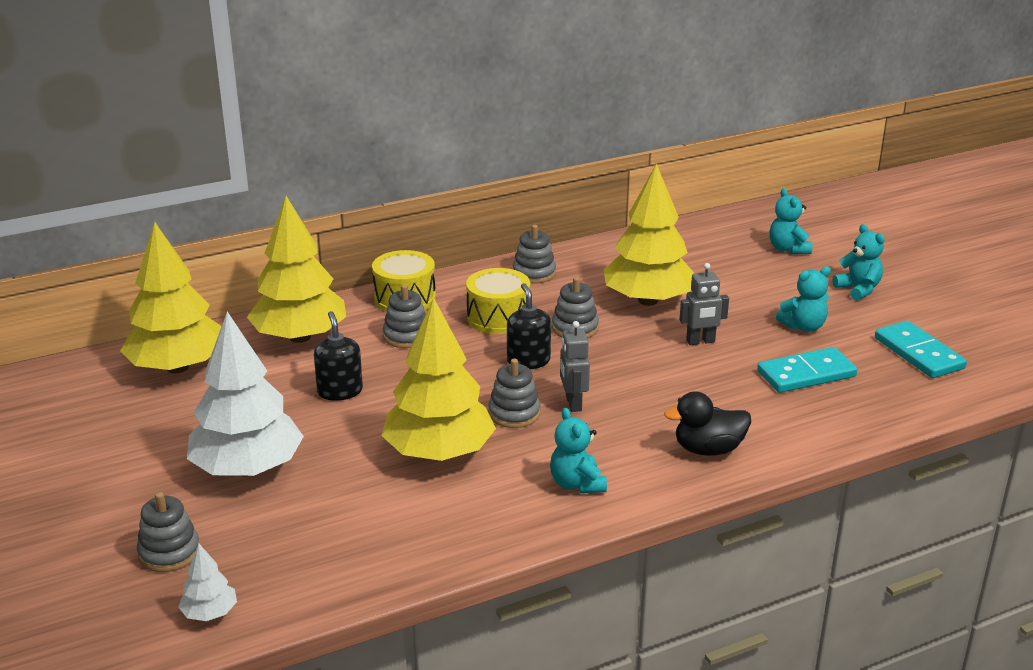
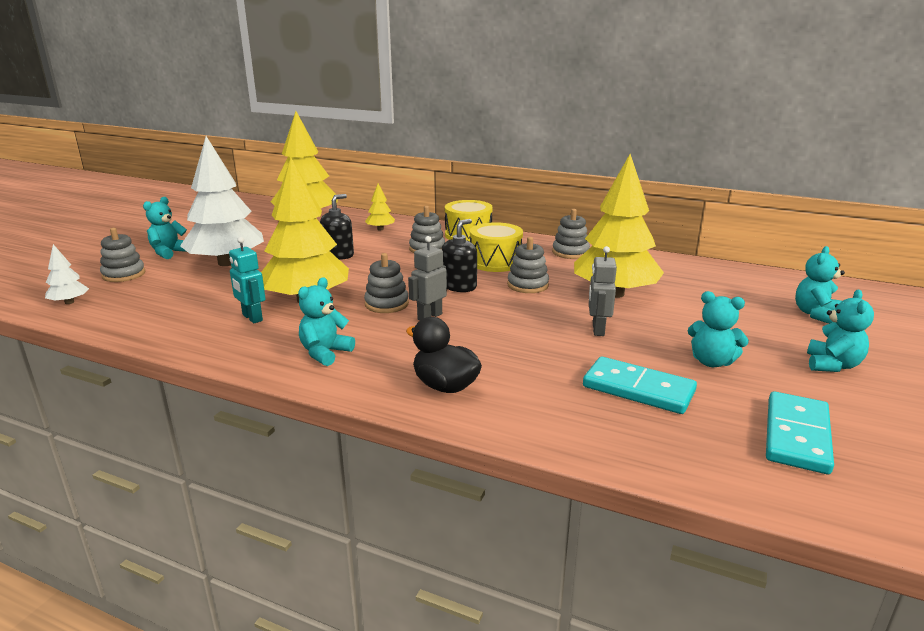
camera: 50 degrees right, 5 degrees down
yellow tree [247,196,346,343] -> yellow tree [365,183,395,230], size x0.43
grey robot [679,263,729,345] -> grey robot turned 60 degrees clockwise [589,246,617,336]
none -> turquoise teddy bear [143,197,187,259]
none -> turquoise robot [229,237,266,323]

